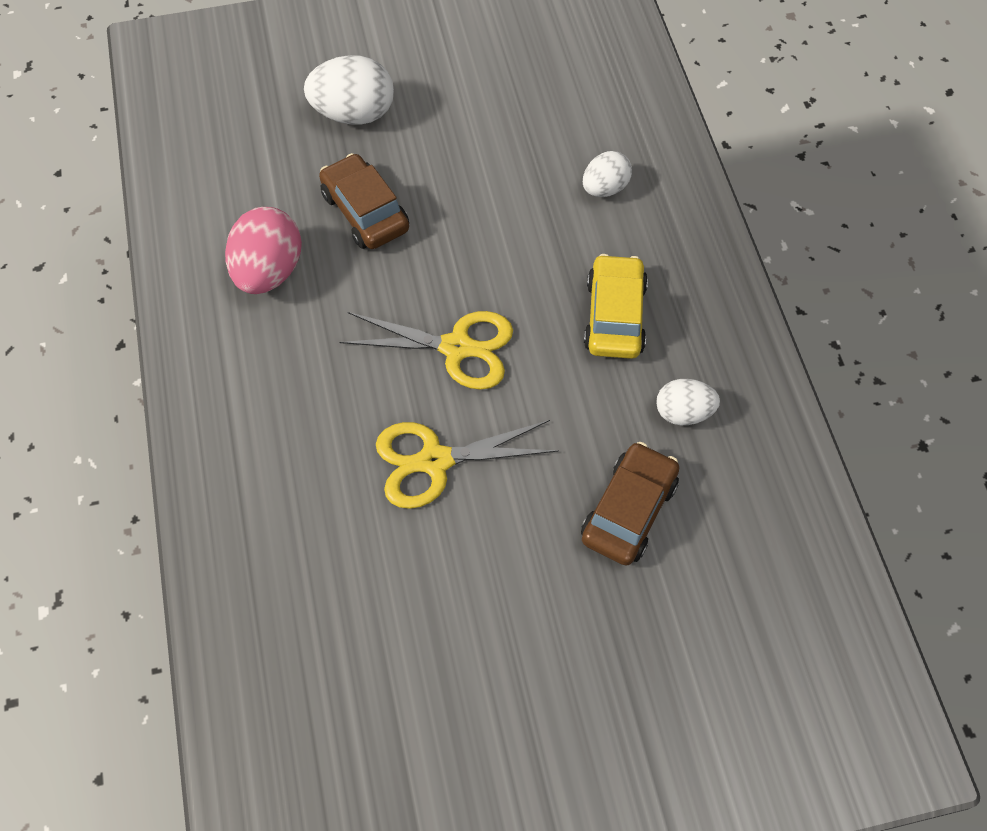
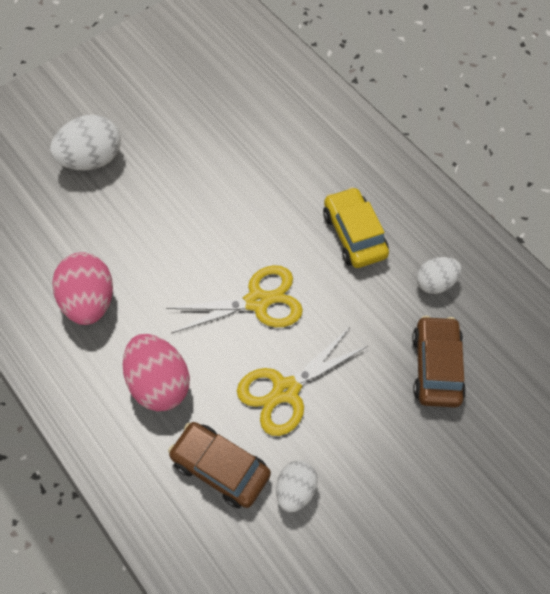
camera: 25 degrees left, 0 degrees up
brown car [319,153,409,249] -> brown car moved to [168,422,271,508]
white egg [583,151,632,197] -> white egg moved to [276,460,318,512]
none -> pink egg [123,334,190,411]

